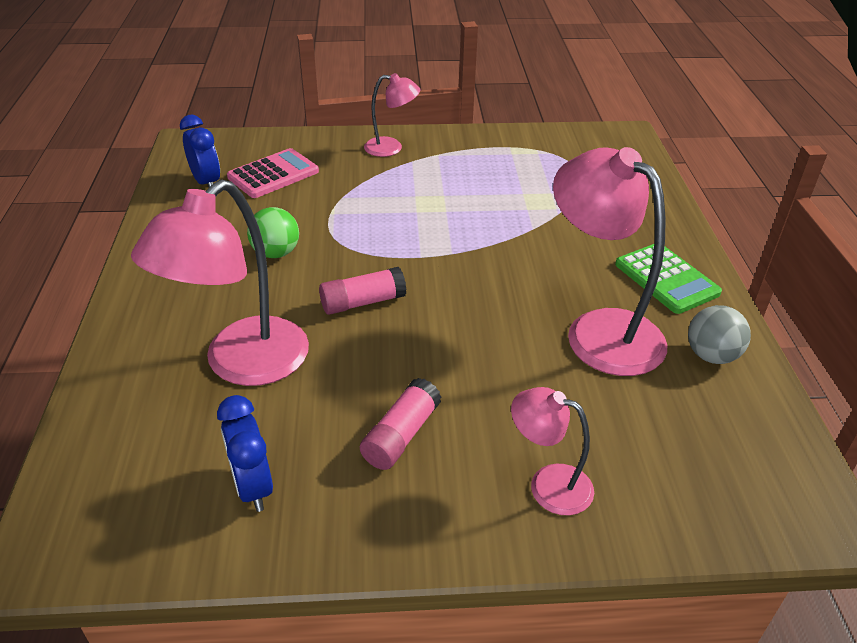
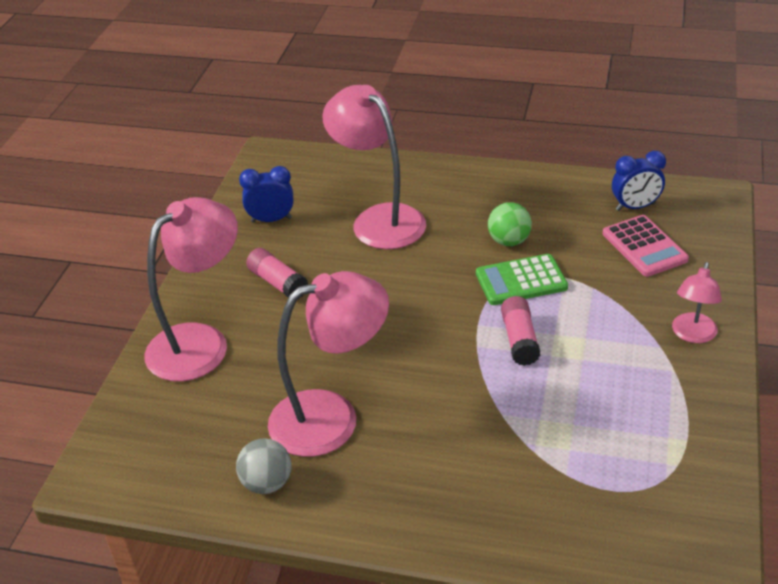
camera: 110 degrees right, 0 degrees up
pink glue stick [319,267,406,315] -> pink glue stick moved to [501,296,541,366]
pink lamp [511,387,594,515] -> pink lamp [144,197,238,381], size x1.88
green calculator [615,244,722,314] -> green calculator moved to [476,254,568,305]

